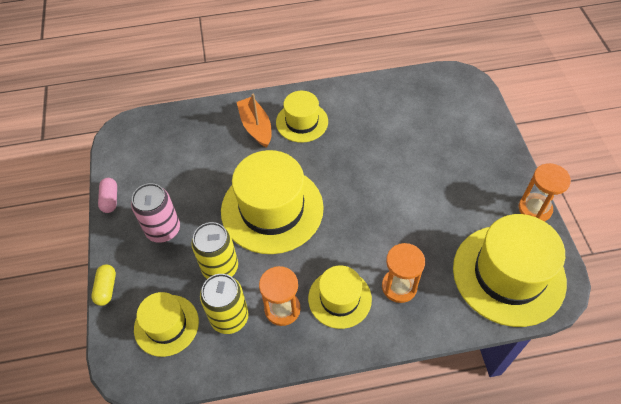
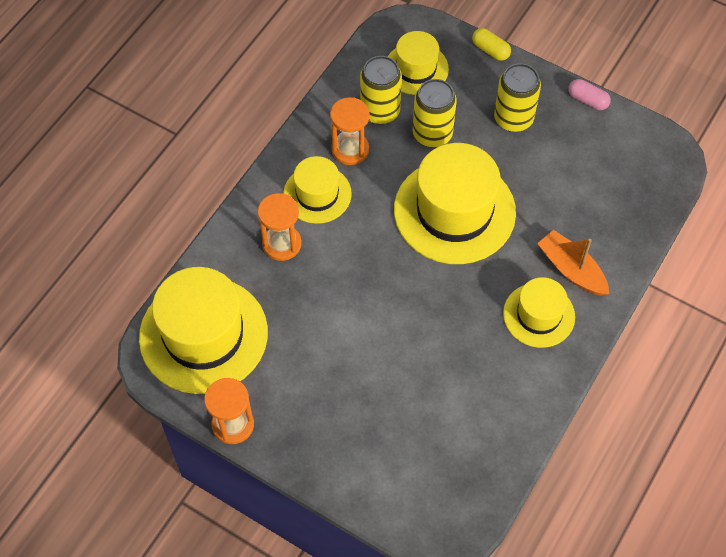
camera: 130 degrees right, 5 degrees up
pink can [131,183,180,243] -> yellow can [494,63,541,132]
orange boat [237,93,272,148] -> orange boat turned 150 degrees counterclockwise [537,230,609,296]

